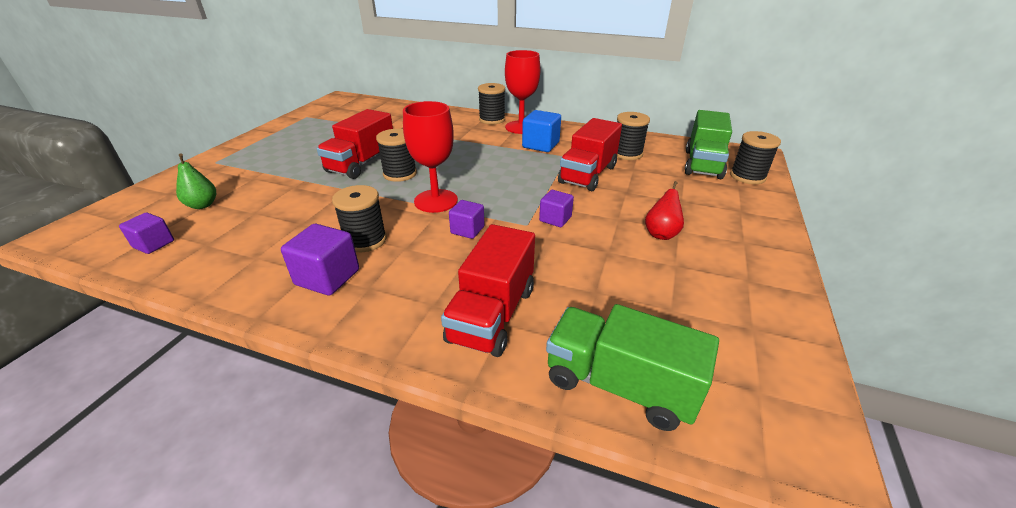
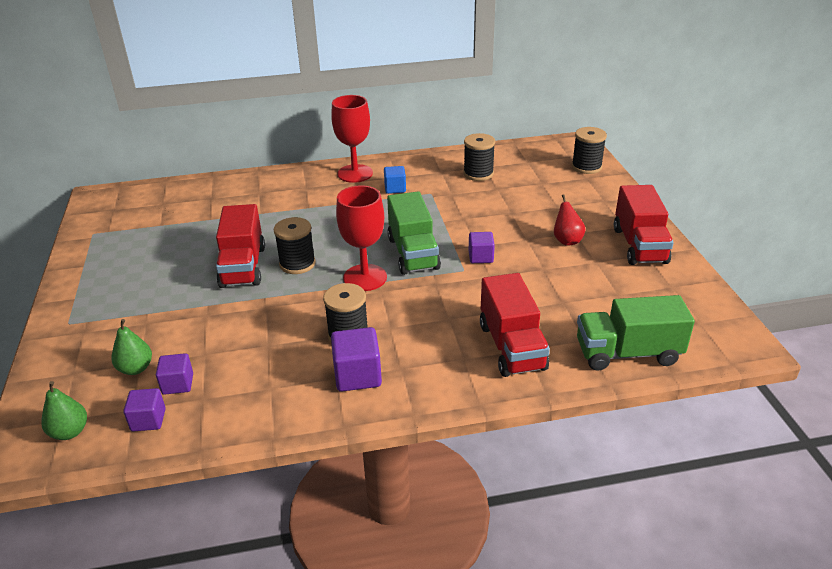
camera: 30 degrees left, 0 degrees up
purple cube [449,200,484,239] -> purple cube moved to [156,353,193,395]
black spool [478,83,505,124] -> none
blue cube [522,110,561,152] -> blue cube [384,166,406,194], size x0.64
red truck [558,118,622,191] -> red truck moved to [614,185,674,265]
green truck [685,110,732,179] -> green truck moved to [387,192,441,275]
none -> green pear [41,381,87,440]

